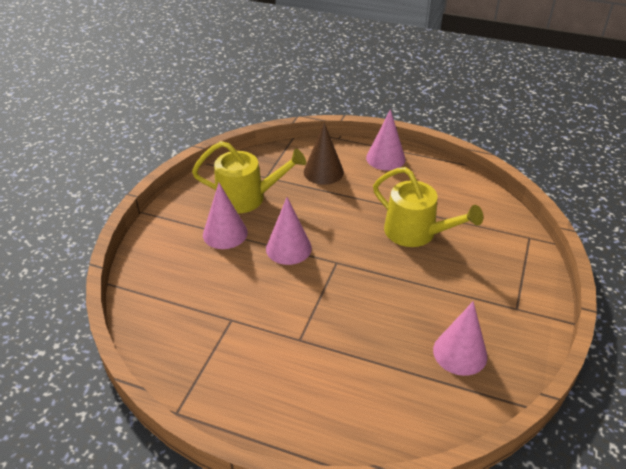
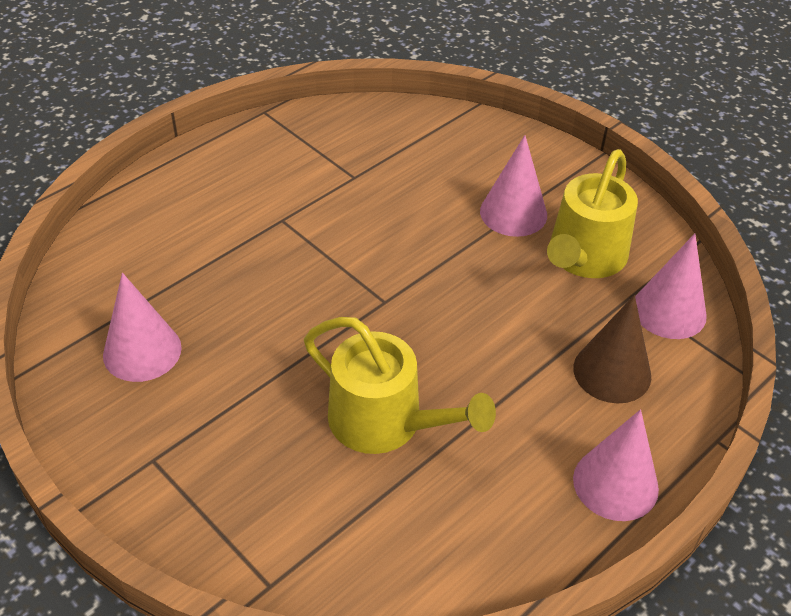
camera: 115 degrees right, 5 degrees up
pink cone [266,197,312,265] -> pink cone moved to [635,233,707,339]
yellow watering can [373,167,483,247] -> yellow watering can turned 120 degrees counterclockwise [304,317,496,454]

